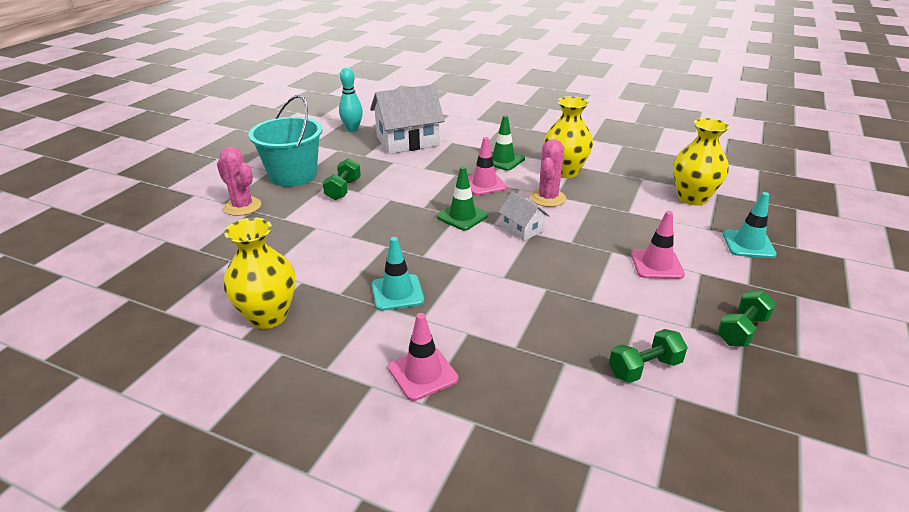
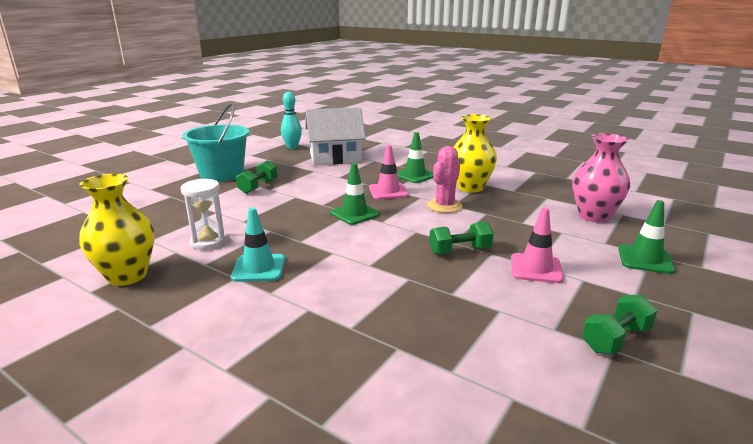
camera: 10 degrees right, 10 degrees down
pink cactus [217,147,261,216] -> none
pink traffic cone [388,313,458,401] -> none
white house [498,192,550,241] -> none
green dumbbell [609,329,688,383] -> green dumbbell moved to [429,222,493,255]
yellow vase [673,118,730,205] -> pink vase [572,133,630,223]
turquoise traffic cone [723,192,777,258] -> green traffic cone [618,200,675,274]
none -> white hourglass [180,179,227,250]

